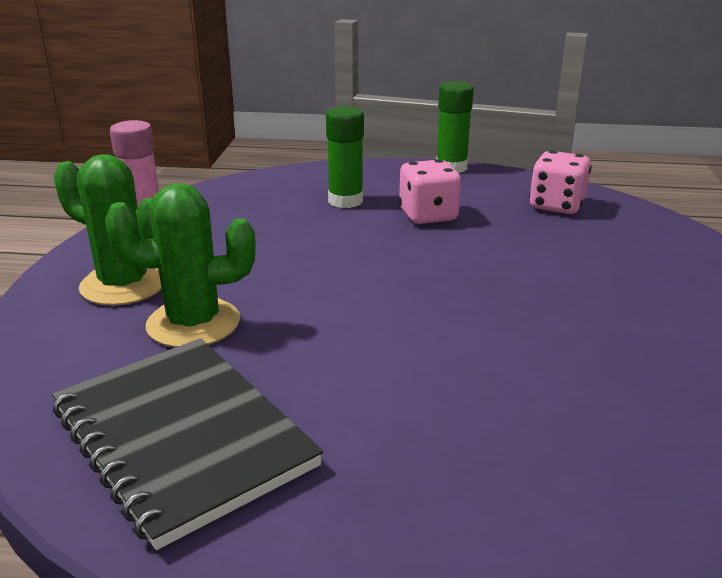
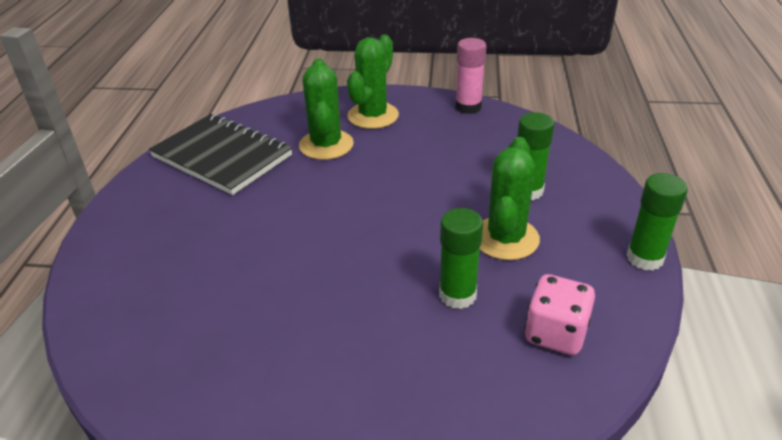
camera: 90 degrees right, 10 degrees up
black notebook [52,338,323,550] -> black notebook turned 75 degrees clockwise [149,114,292,195]
pink dice [399,159,461,224] -> green cactus [480,137,540,260]
none -> green glue stick [439,208,483,309]

